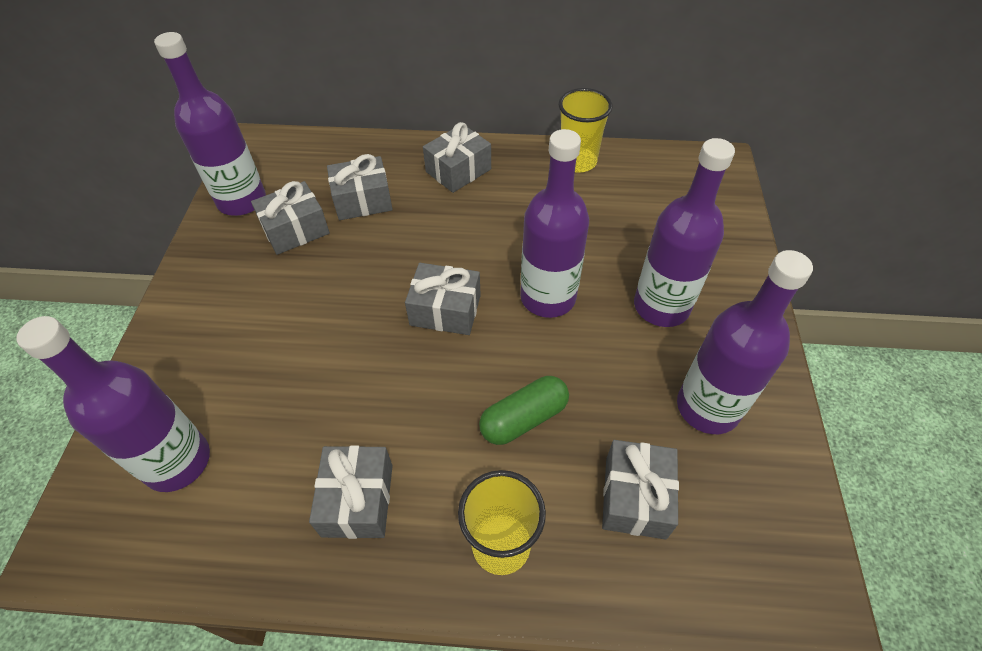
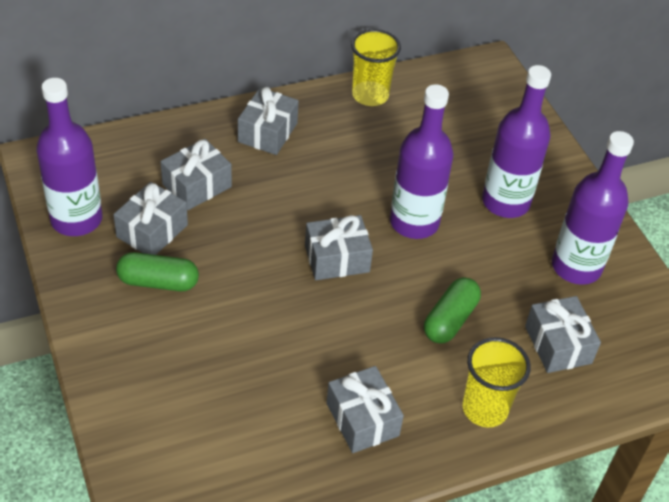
camera: 30 degrees left, 5 degrees down
purple bottle [16,316,210,492] -> none
none -> green capsule [116,252,199,291]

